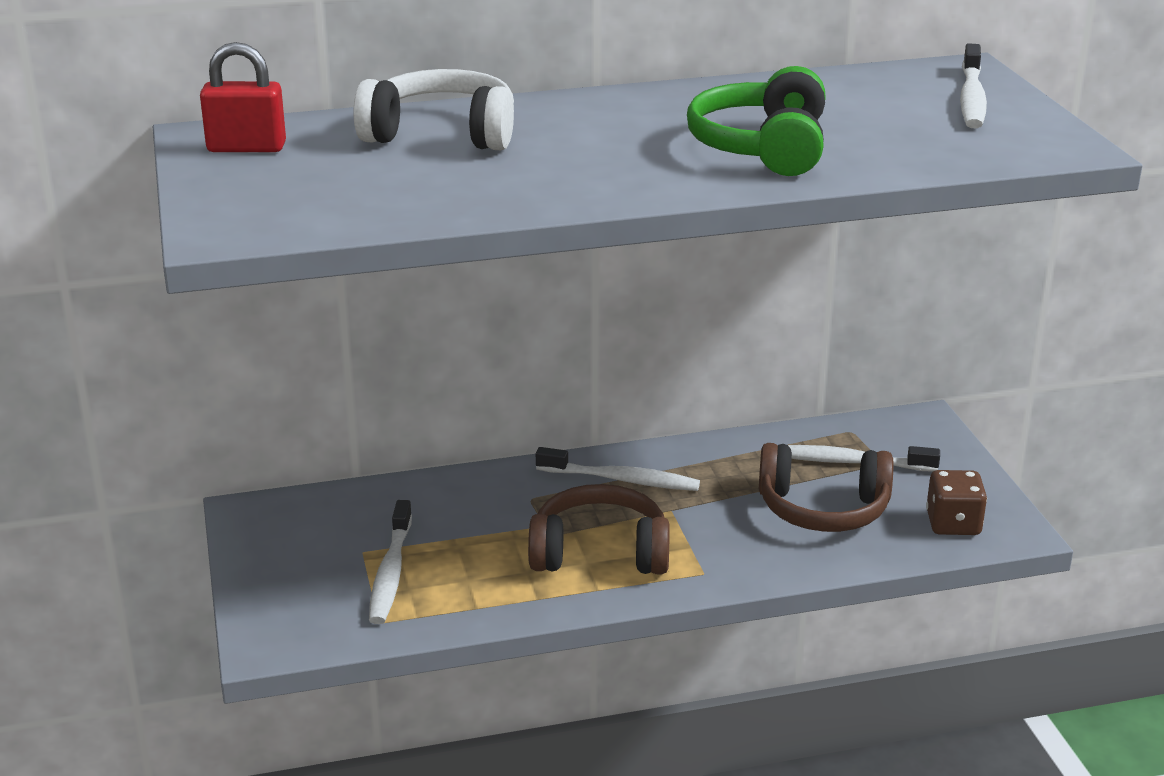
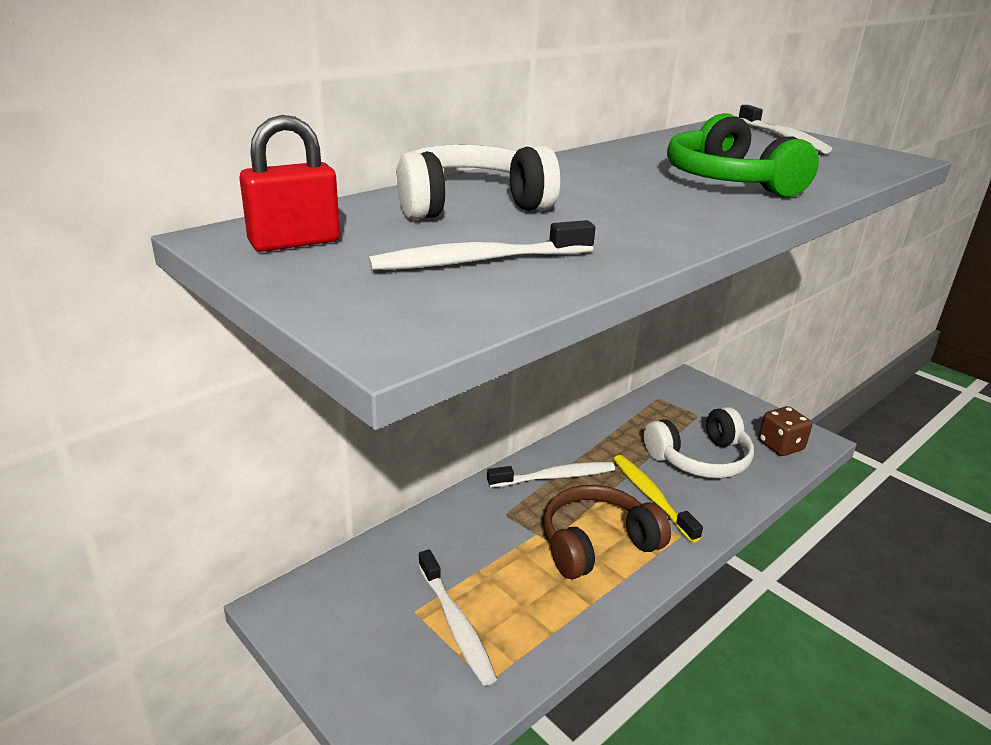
camera: 30 degrees left, 0 degrees up
brown headphones [759,443,893,532] -> white headphones [644,407,754,478]
white toothbrush [788,445,940,472] -> white toothbrush moved to [368,220,596,270]
none -> yellow toothbrush [613,455,703,543]

